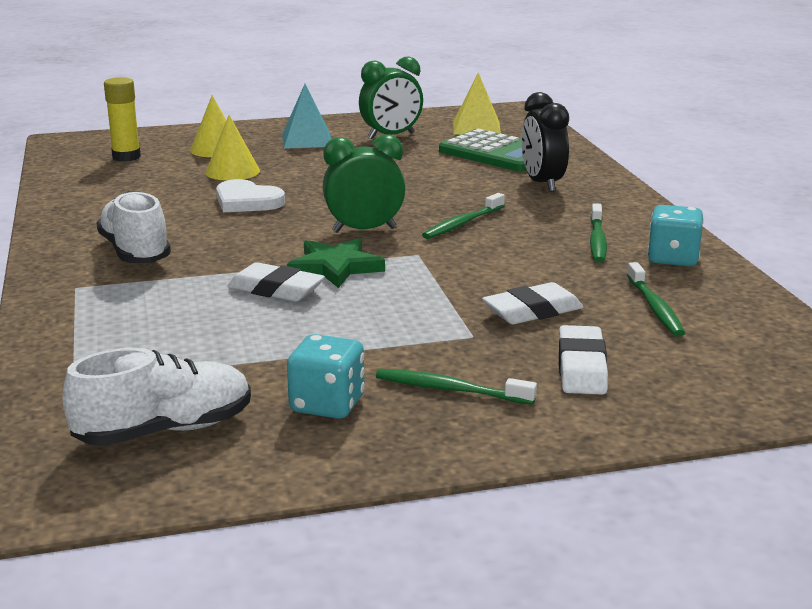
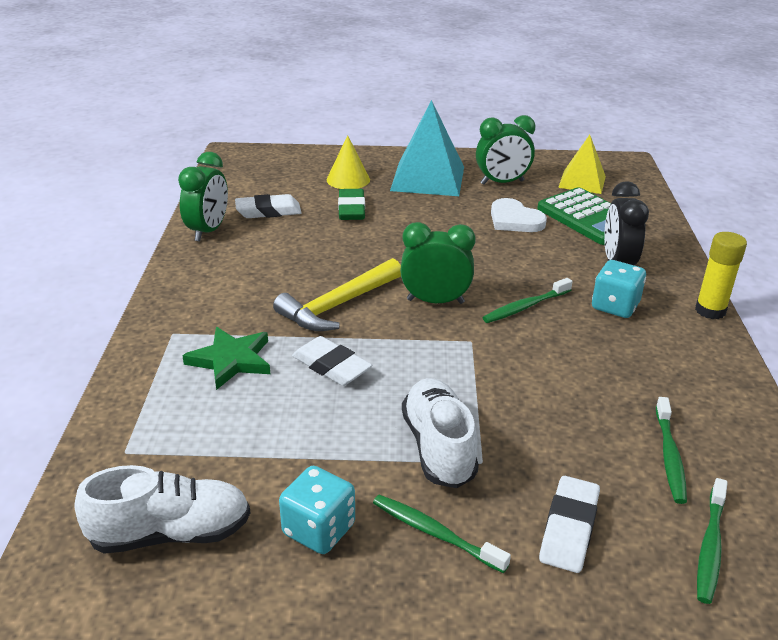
camera: 15 degrees right, 10 degrees up
white shoe [96,191,171,263] -> white shoe moved to [402,378,479,488]
yellow glue stick [104,77,141,162] -> yellow glue stick moved to [695,232,747,319]
yellow cone [205,115,260,181] -> green eraser [338,189,365,220]
white heart [216,179,285,212] -> white heart moved to [491,198,547,232]
turquoise pyramid [282,84,331,149] -> turquoise pyramid [390,100,464,196], size x1.61
green star [287,238,385,288] -> green star moved to [182,327,270,390]
white eraser [482,282,583,324] -> white eraser moved to [235,194,302,218]
green toothbrush [590,203,607,263] -> green toothbrush moved to [697,478,728,604]
turquoise dice [647,205,704,266] -> turquoise dice moved to [592,260,646,318]
none -> green clock [178,152,228,242]
none -> yellow hammer [273,258,401,331]

